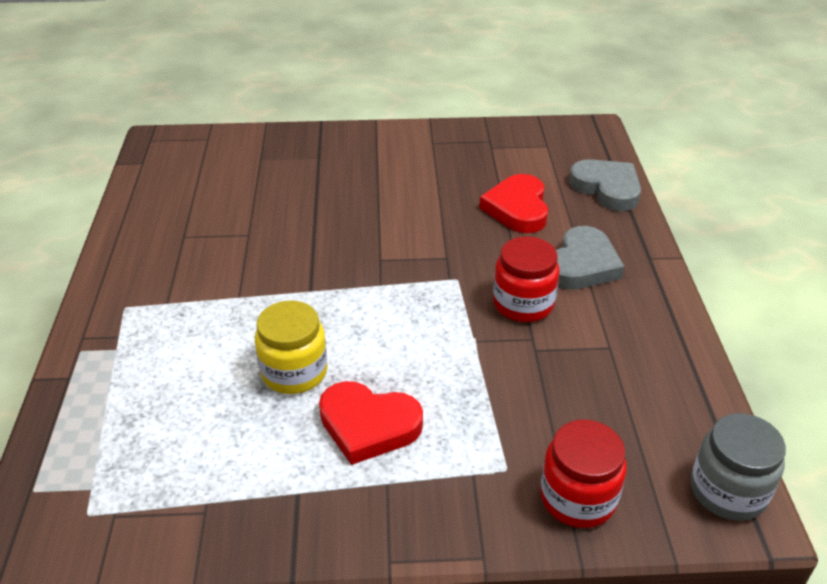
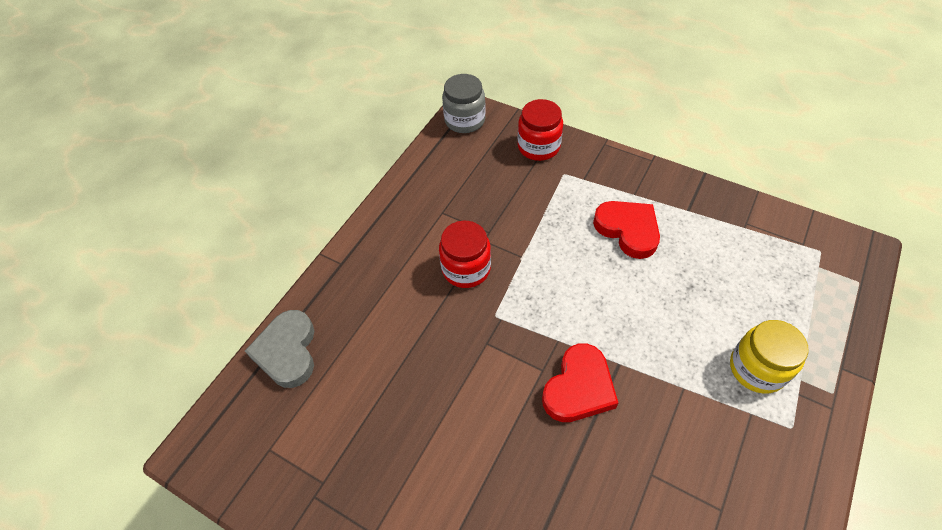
camera: 145 degrees left, 15 degrees up
yellow jar [255,301,327,394] -> yellow jar moved to [730,320,809,394]
red heart [480,174,548,233] -> red heart moved to [542,343,618,422]
grey heart [556,226,625,290] -> none

